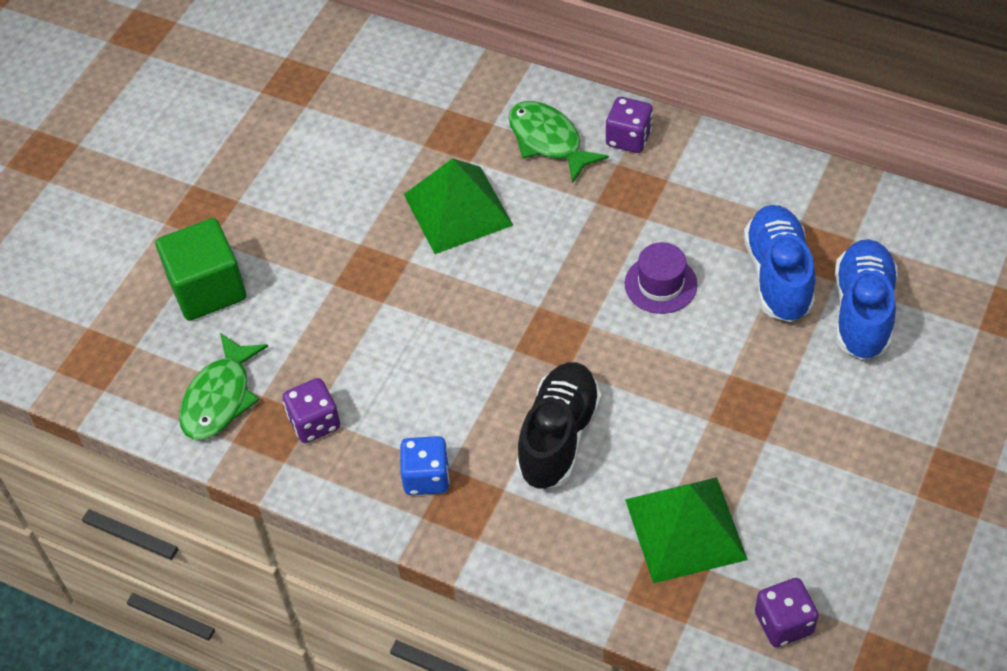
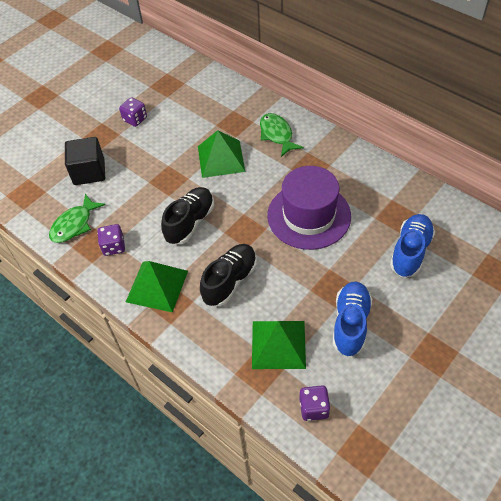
camera: 15 degrees right, 0 degrees up
green cube [156,218,246,321] -> black cube [65,137,105,185]
blue dice [400,436,450,495] -> green pyramid [126,261,188,312]
purple dice [606,97,653,153] -> purple dice moved to [119,97,147,127]
purple hat [625,242,698,314] -> purple hat [267,166,351,250], size x2.18
blue shoe [744,205,815,322] -> blue shoe moved to [333,282,372,356]
none -> black shoe [161,187,214,244]

